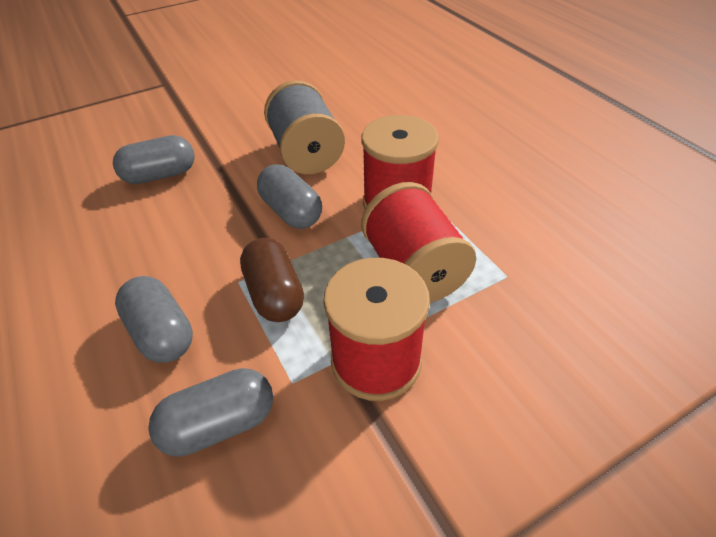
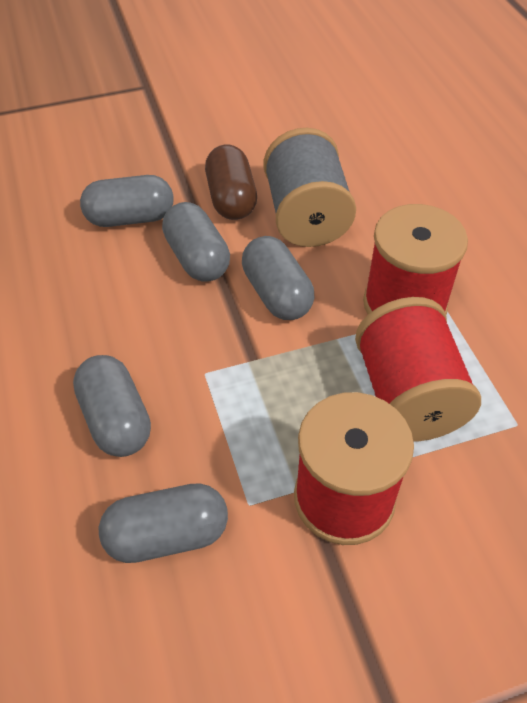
camera: 10 degrees right, 5 degrees up
brown capsule [240,238,304,322] -> brown capsule moved to [205,145,257,220]
none -> grey capsule [162,202,230,282]

